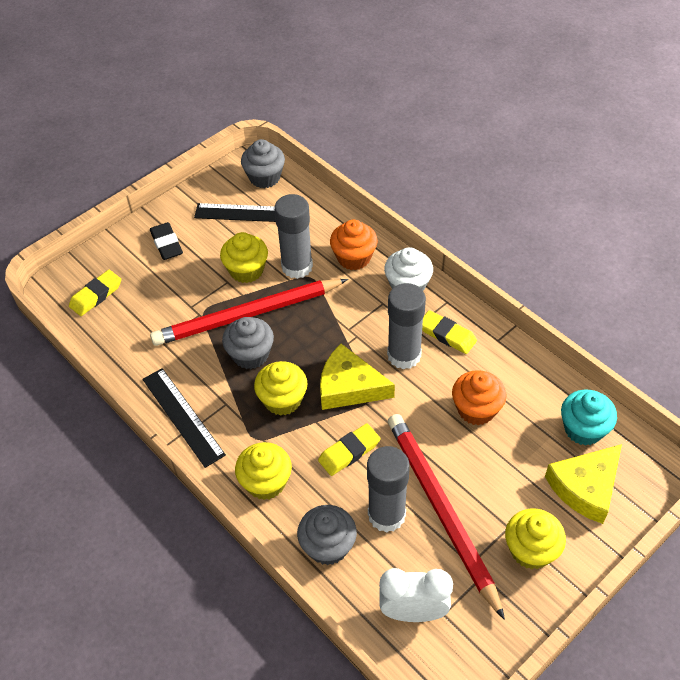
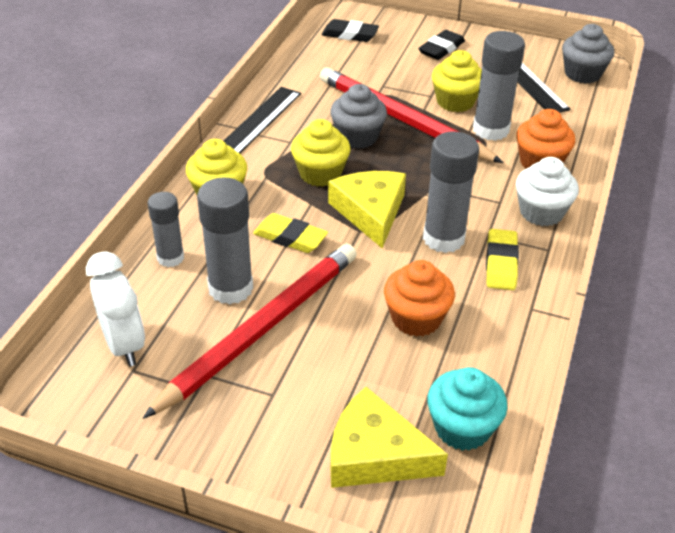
camera: 60 degrees right, 10 degrees down
yellow eraser [69,270,121,316] -> black eraser [322,19,379,42]
grey cupcake [297,505,357,565] -> grey glue stick [148,192,184,267]
yellow cupcake [505,508,566,569] -> none

